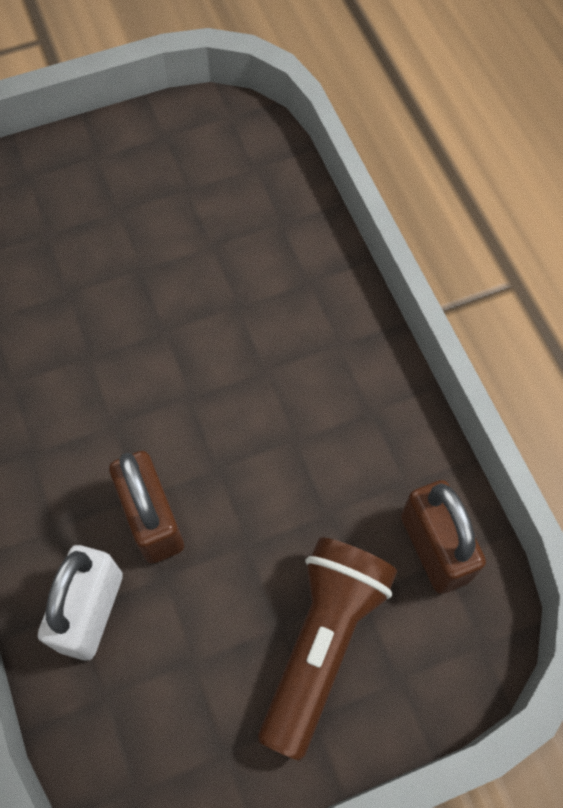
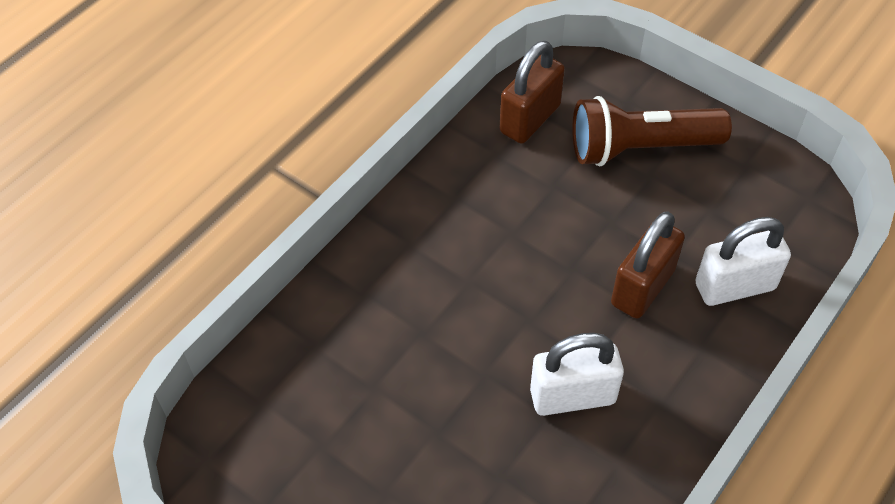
camera: 120 degrees left, 10 degrees down
none -> white padlock [530,333,624,416]

